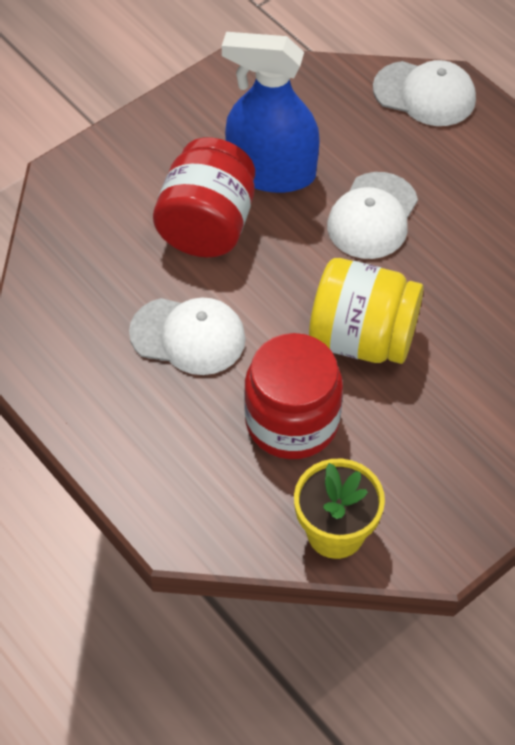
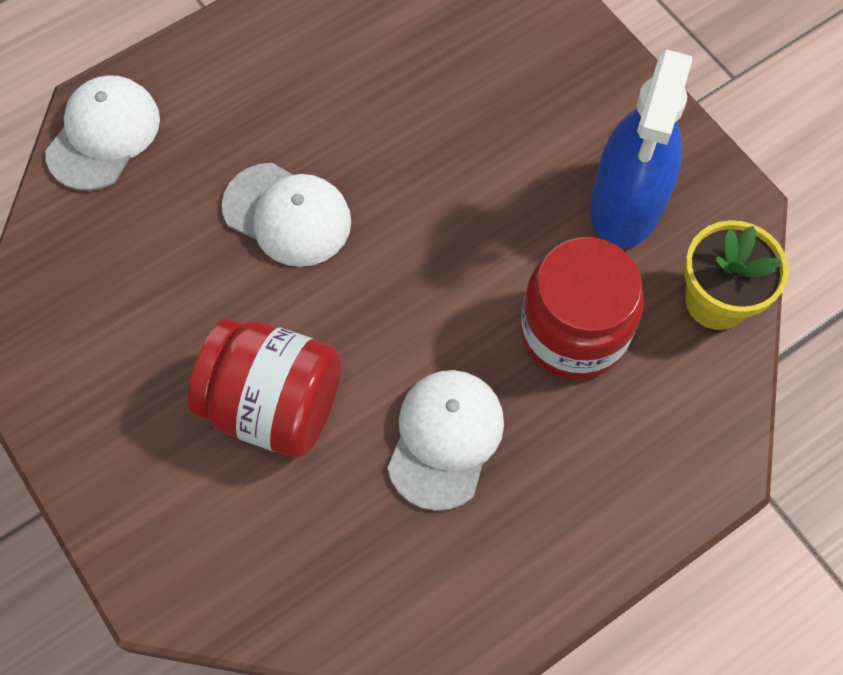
camera: 85 degrees left, 10 degrees up
blue spray bottle [222,32,320,193] -> blue spray bottle moved to [590,49,692,249]
yellow jar [309,258,424,364] -> none

